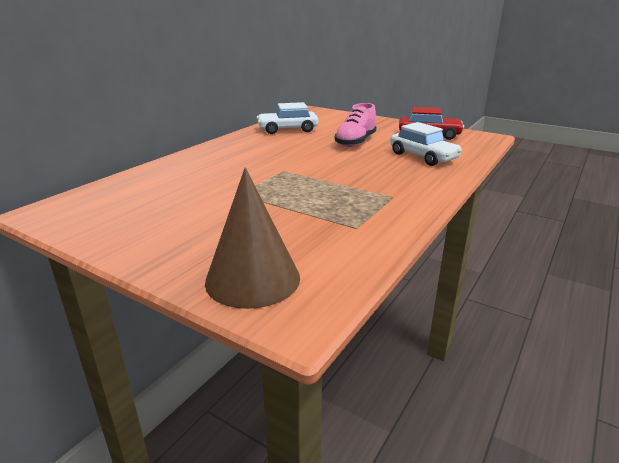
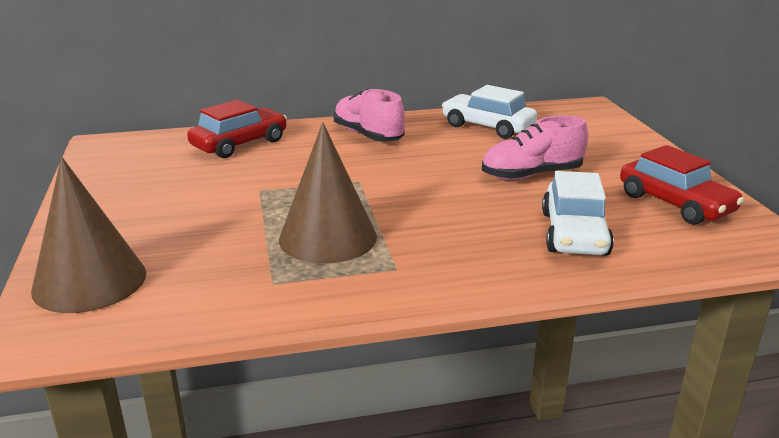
camera: 45 degrees right, 0 degrees up
none -> red car [187,100,287,158]
none -> brown cone [279,122,377,263]
none -> pink shoe [334,89,405,141]

